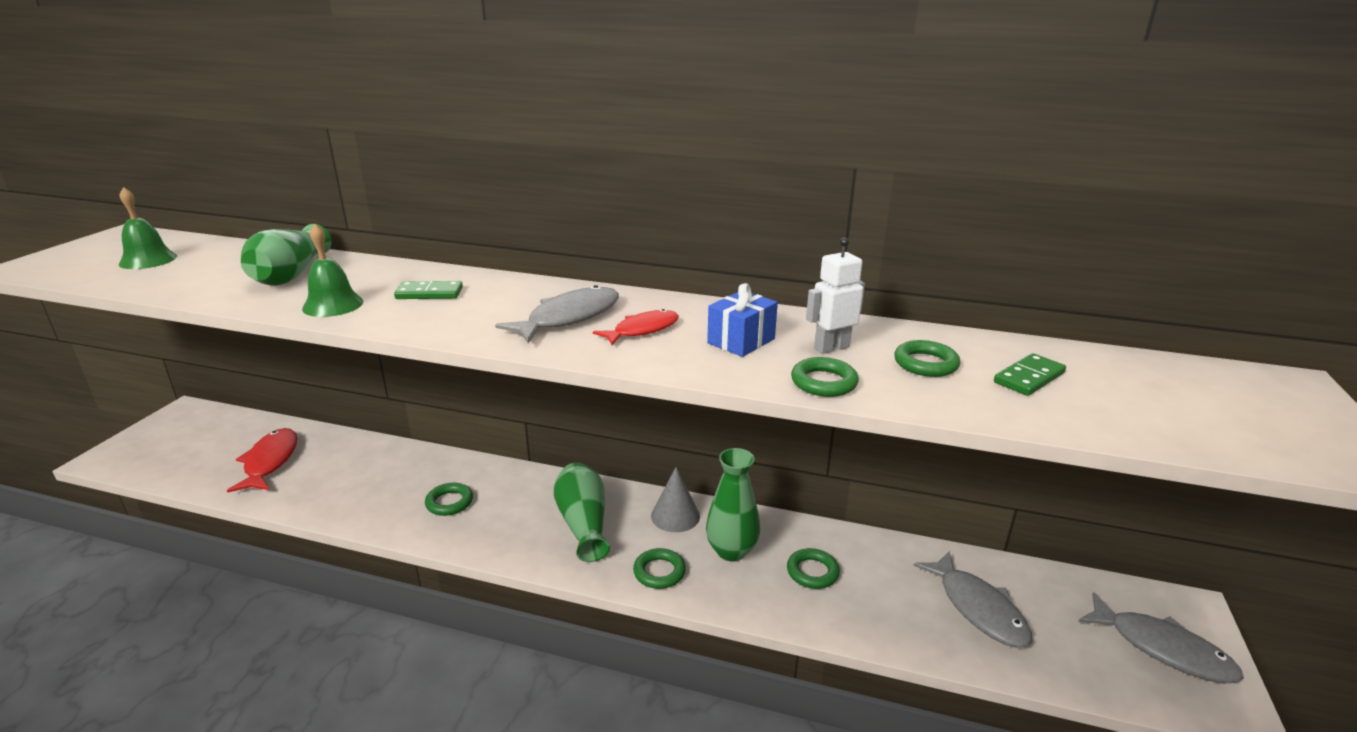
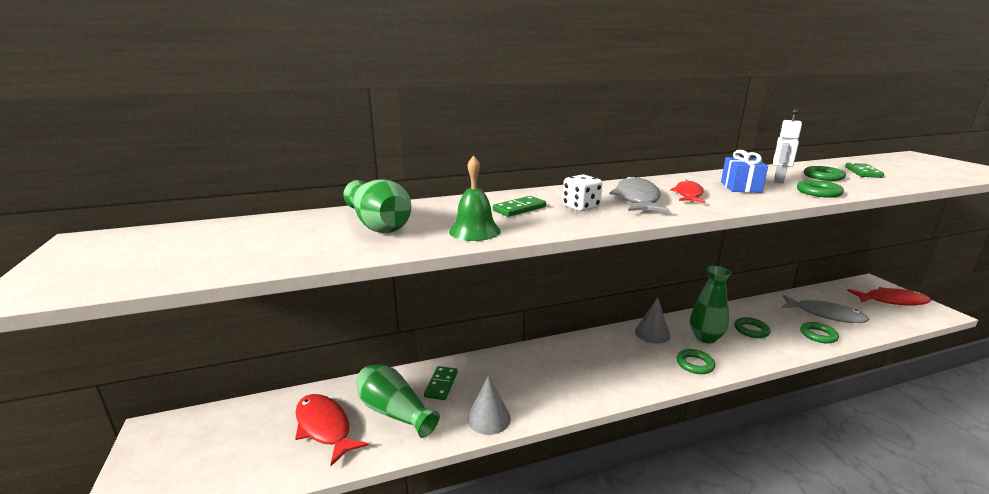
camera: 35 degrees left, 5 degrees down
green bell [119,187,177,269] -> none
green ring [425,483,473,516] -> green ring moved to [800,322,839,344]
green vase [554,462,610,562] -> green vase moved to [356,364,440,438]
grey fish [1078,592,1244,684] -> red fish [847,287,931,305]
none -> green domino [424,366,458,400]
none -> grey cone [467,375,511,435]
none -> white dice [562,174,602,211]

